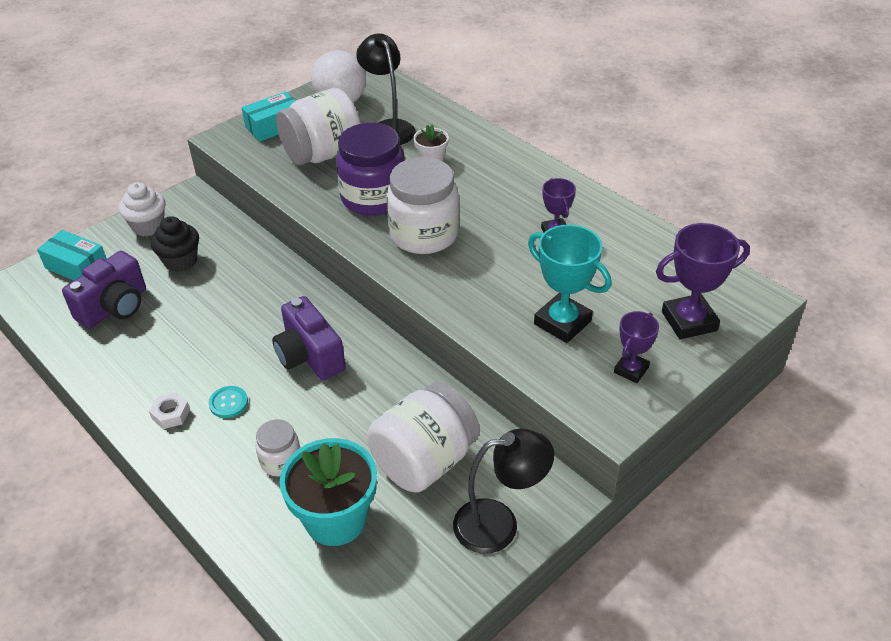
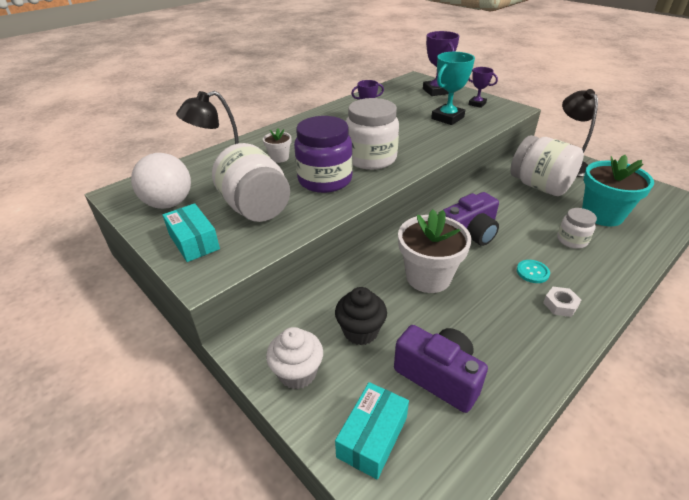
camera: 90 degrees left, 5 degrees down
none -> white flower pot [398,209,471,293]

